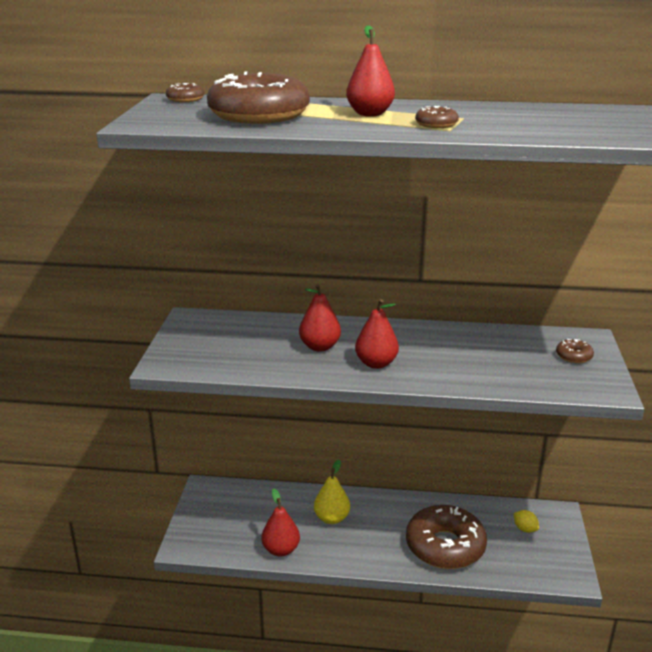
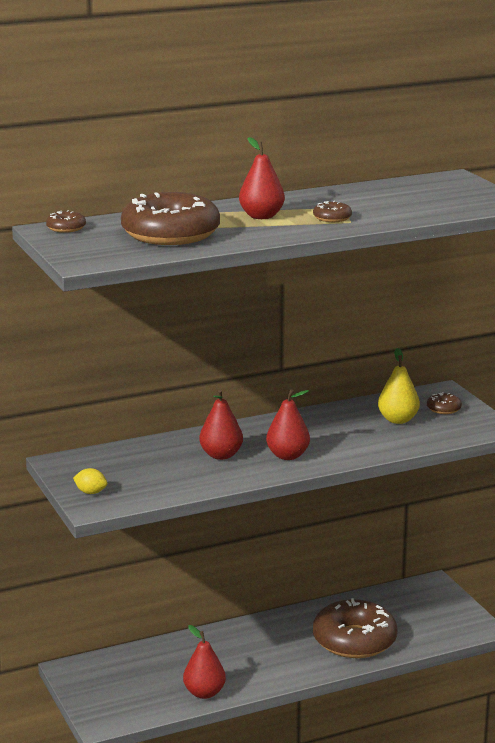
camera: 30 degrees left, 5 degrees down
yellow pear [314,460,350,524] -> yellow pear moved to [378,348,420,424]
yellow lemon [514,510,539,533] -> yellow lemon moved to [73,468,107,494]

